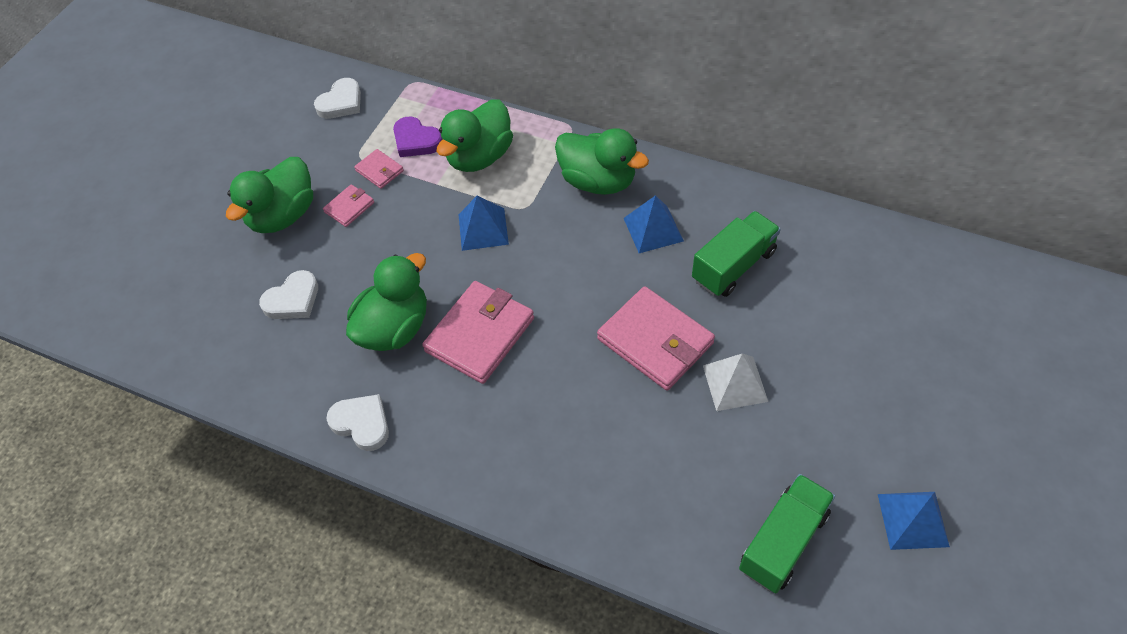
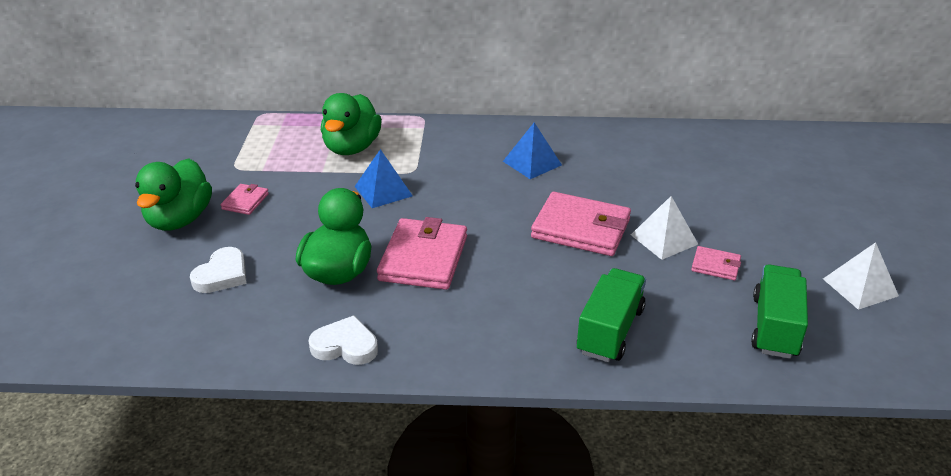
camera: 25 degrees left, 20 degrees down
white heart [314,78,361,119] -> none
pink wallet [354,149,404,189] -> pink wallet moved to [691,246,741,281]
purple heart [393,117,443,157] -> none
green duck [555,128,649,195] -> none
green truck [692,211,781,297] -> green truck moved to [577,268,646,362]
blue pyramid [878,492,950,550] -> white pyramid [823,242,899,310]

